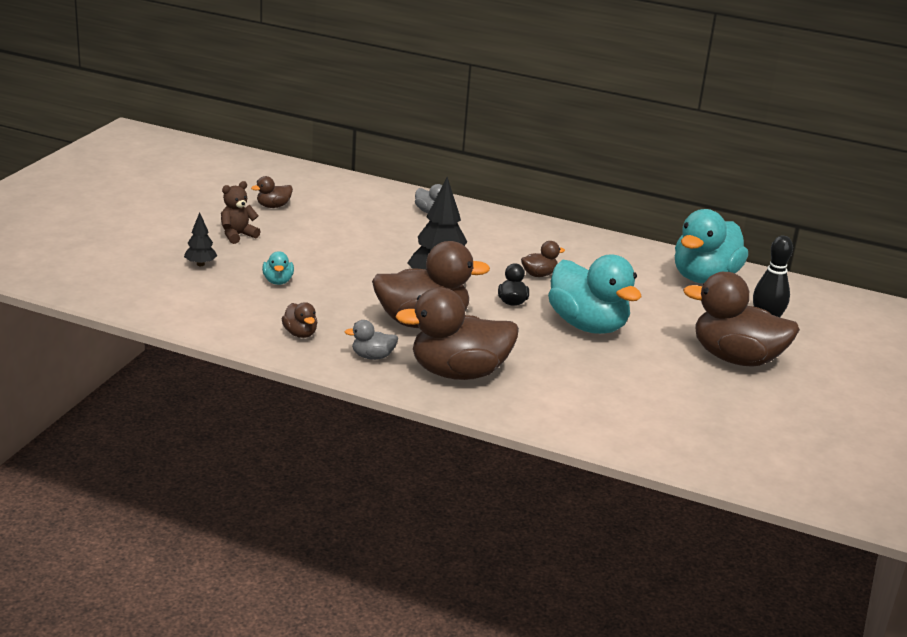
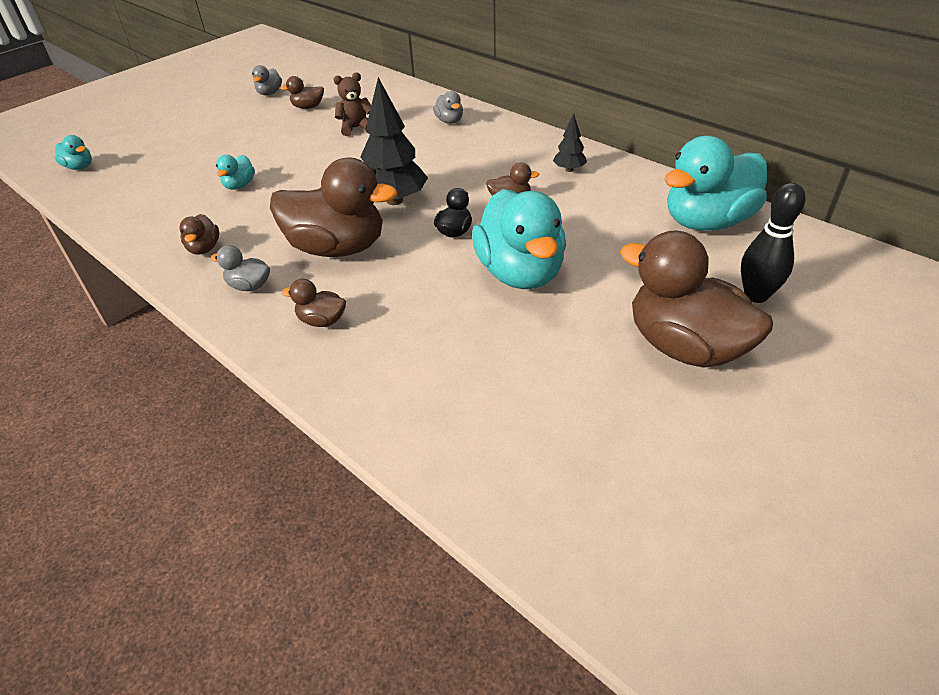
camera: 25 degrees right, 15 degrees up
black tree [184,212,217,266] -> black tree moved to [553,113,587,172]
brown teddy bear [221,181,261,244] -> brown teddy bear moved to [333,72,371,136]
brown duck [395,287,519,380] -> brown duck [282,279,346,327], size x0.44
none -> turquoise duck [55,135,92,170]
none -> grey duck [252,65,282,95]

